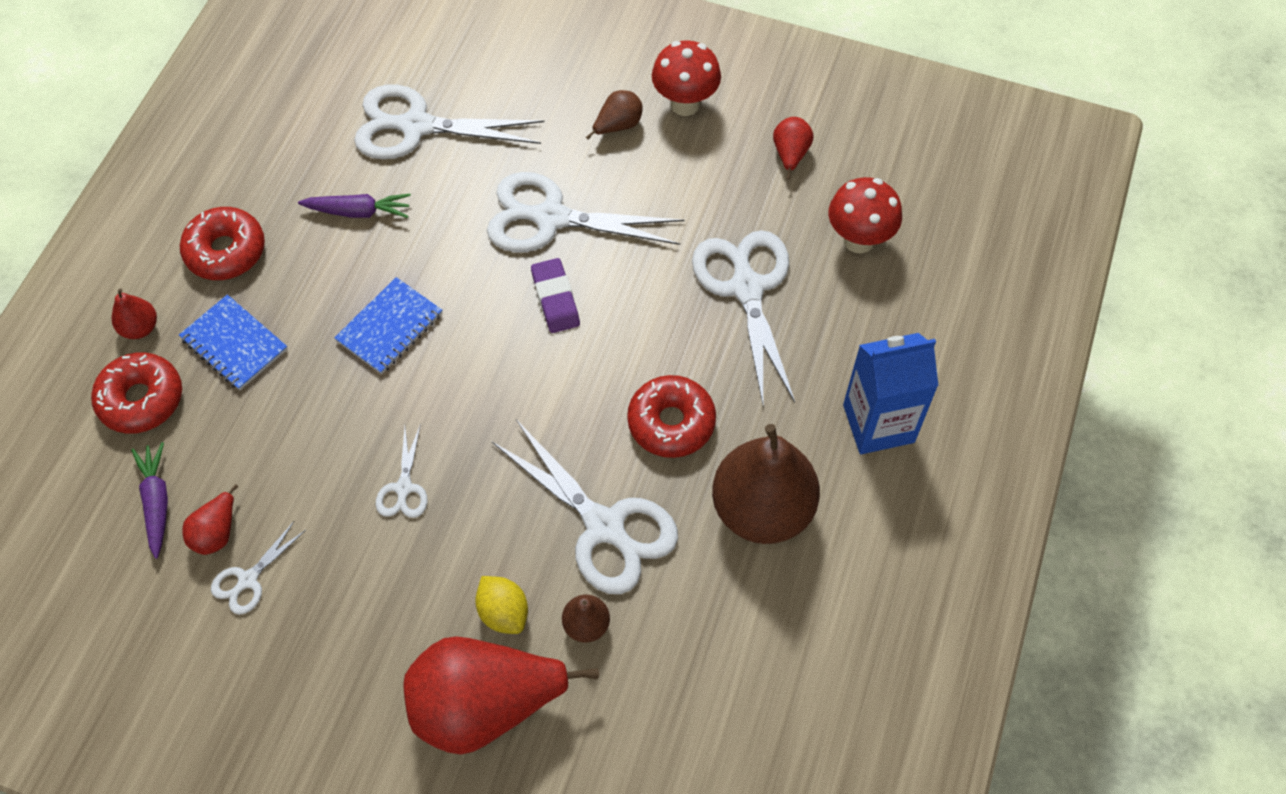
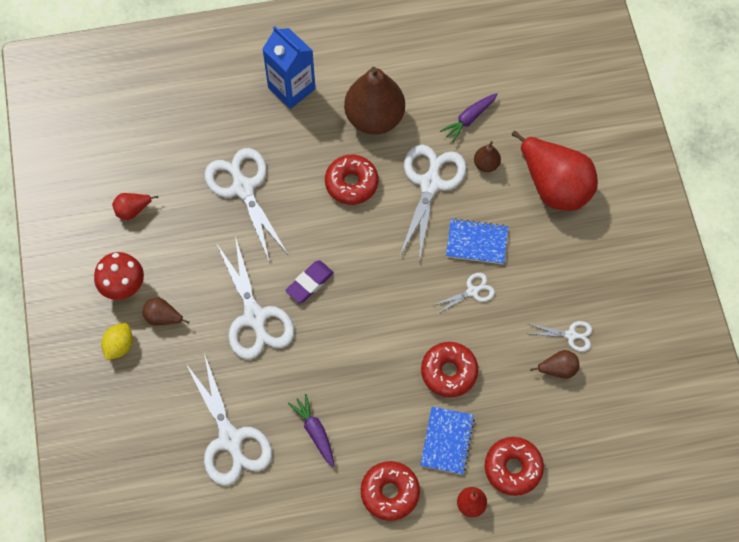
camera: 120 degrees left, 5 degrees up
purple carrot [131,442,168,559] -> purple carrot moved to [440,93,498,143]
red pear [183,484,238,555] -> brown pear [530,350,579,379]
blue notebook [334,277,442,374] -> blue notebook moved to [446,218,508,264]
yellow lemon [475,576,528,634] -> yellow lemon moved to [101,323,133,361]
white scissors [692,230,795,404] -> white scissors turned 105 degrees clockwise [205,148,289,263]
red mushroom [829,177,902,254] -> none
none -> red donut [421,342,478,397]

